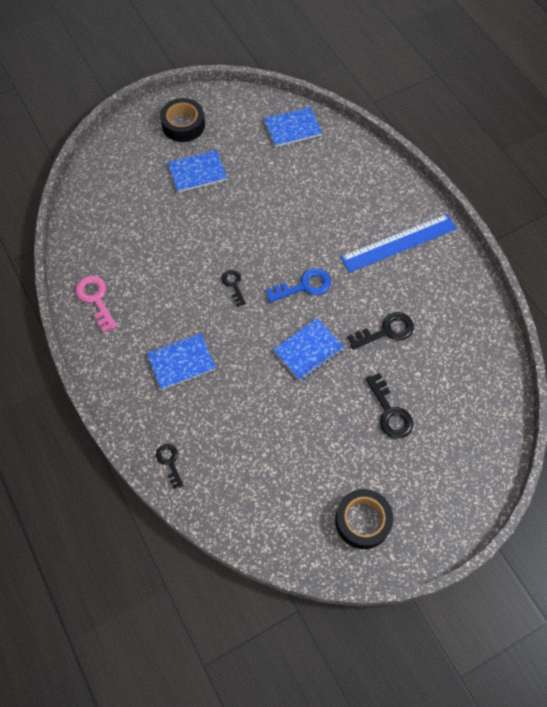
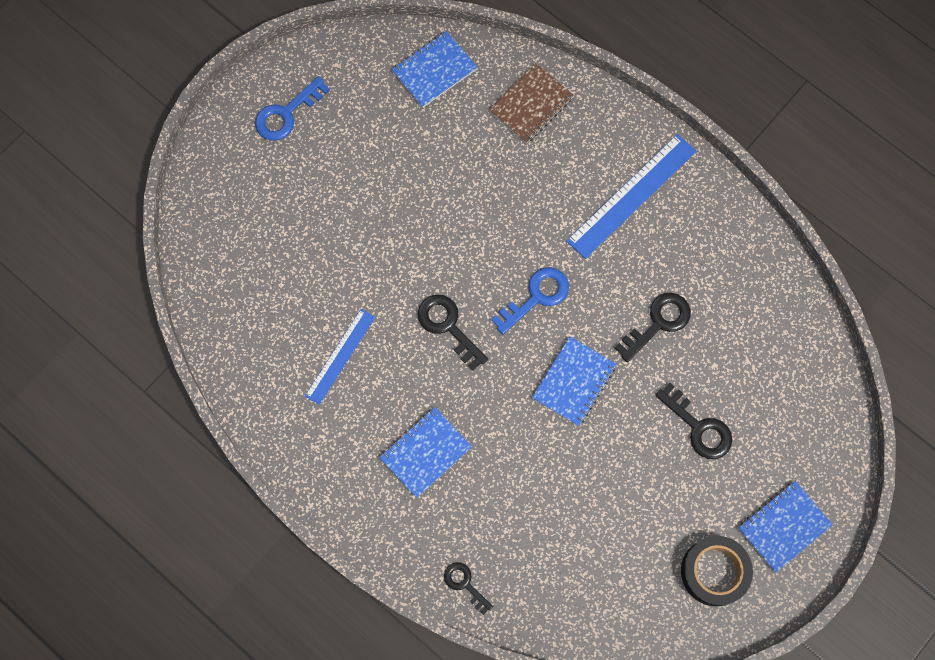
camera: 20 degrees left, 10 degrees up
pink key [75,276,117,332] -> none
black tape [160,98,205,142] -> blue key [255,76,330,141]
blue notebook [168,150,227,193] -> blue notebook moved to [738,481,833,573]
black key [221,270,246,307] -> black key [418,295,488,370], size x1.56
none -> blue ruler [305,309,375,405]
none -> brown notebook [489,64,574,144]

